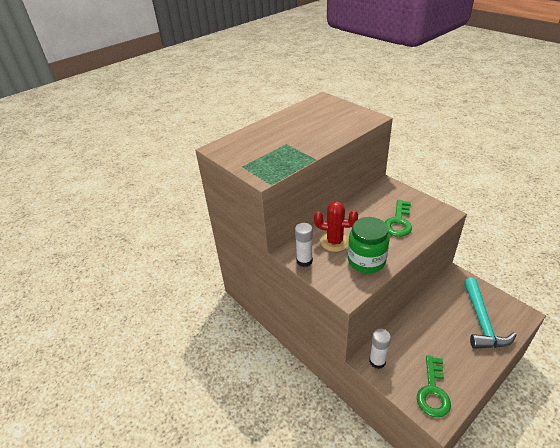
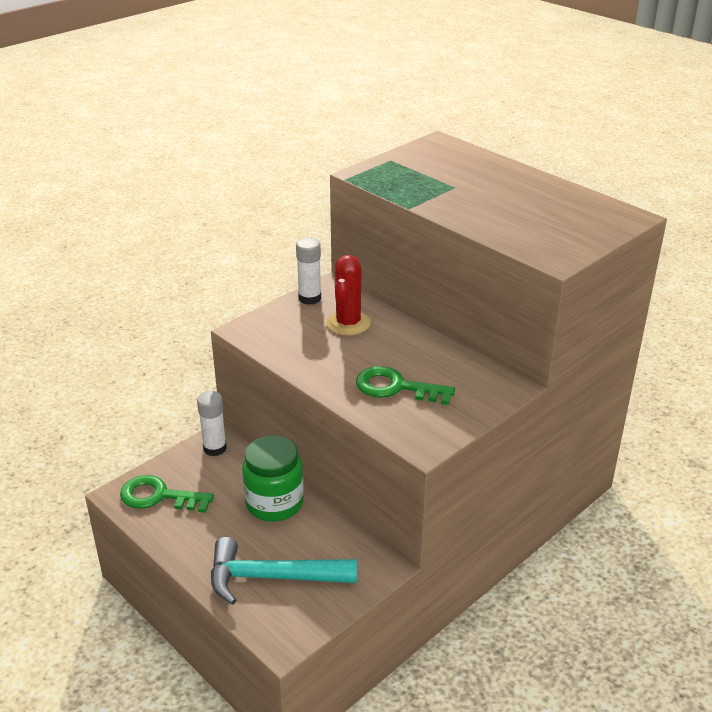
camera: 85 degrees right, 5 degrees down
green jar [348,217,390,273] -> green jar moved to [242,436,304,522]

